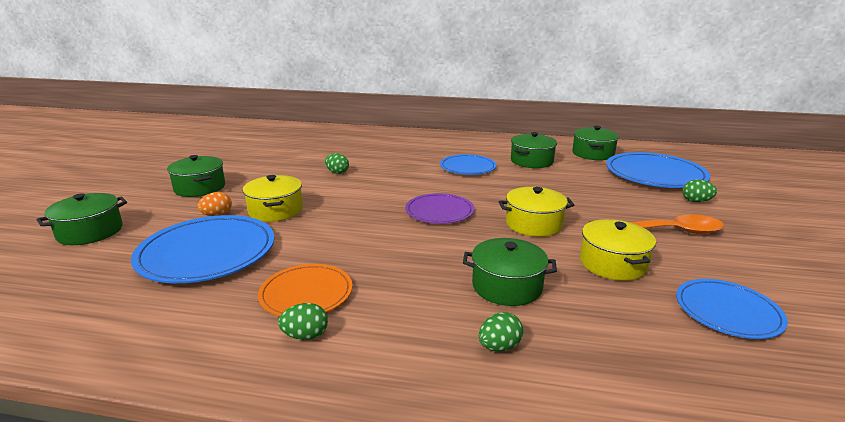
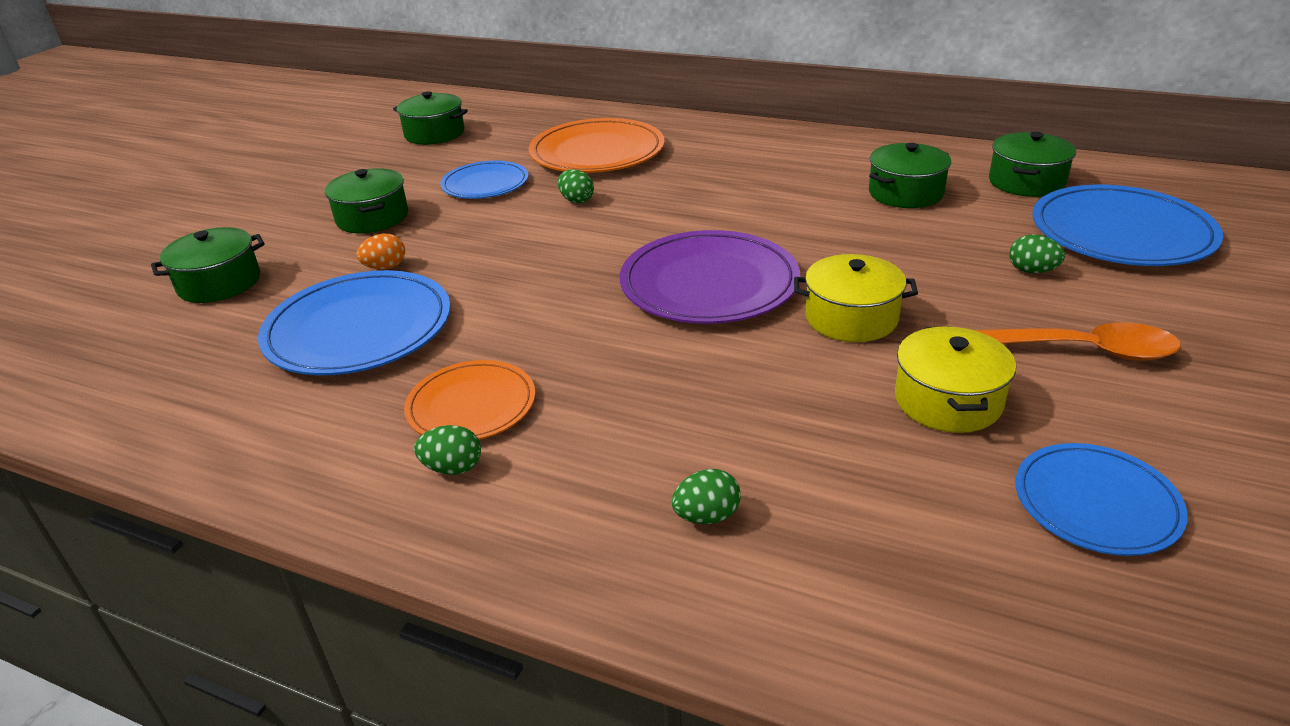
camera: 15 degrees right, 10 degrees up
yellow pot [243,175,303,222] -> none
purple plate [405,193,474,224] -> purple plate [620,230,800,324], size x1.63
blue plate [440,154,497,175] -> blue plate moved to [440,161,528,199]
green pot [463,238,557,306] -> green pot moved to [393,91,468,145]
green egg [682,180,717,202] -> green egg moved to [1009,234,1065,273]
none -> orange plate [529,118,665,173]

